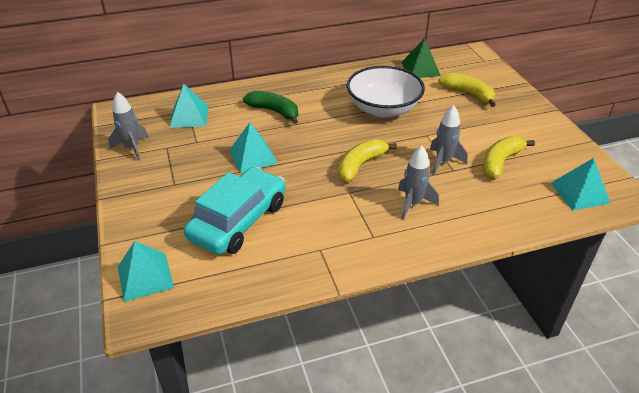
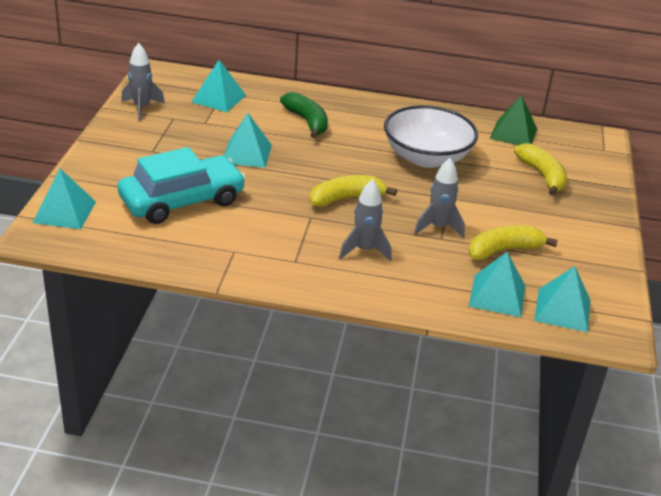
camera: 25 degrees right, 5 degrees down
none -> turquoise pyramid [469,252,525,317]

